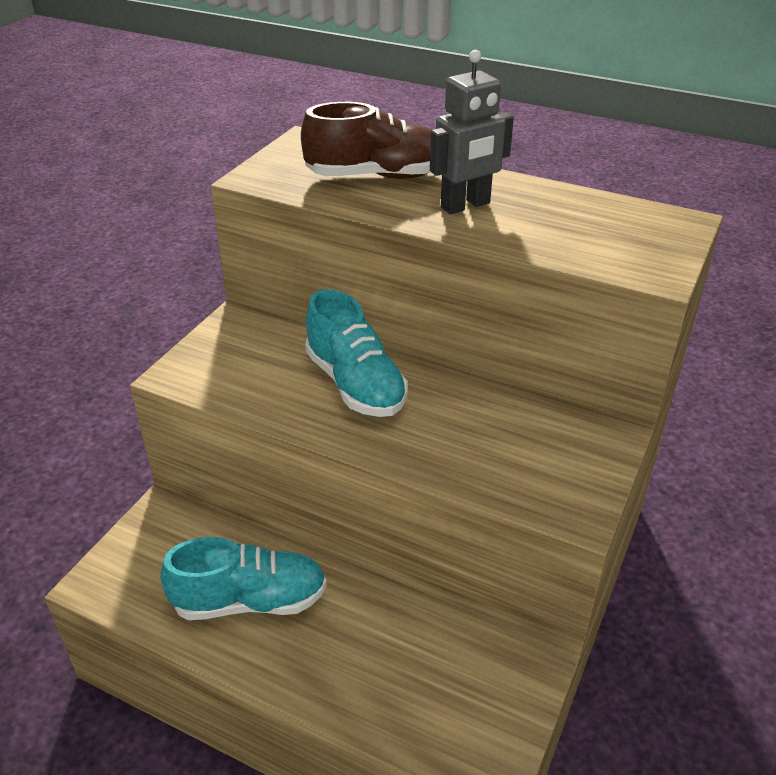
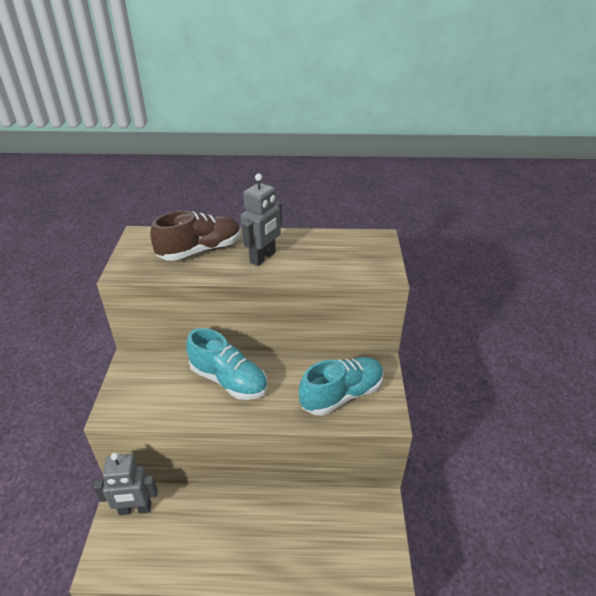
camera: 25 degrees left, 0 degrees up
turquoise shoe [160,537,327,620] -> turquoise shoe moved to [299,357,384,416]
none -> grey robot [93,452,158,515]

